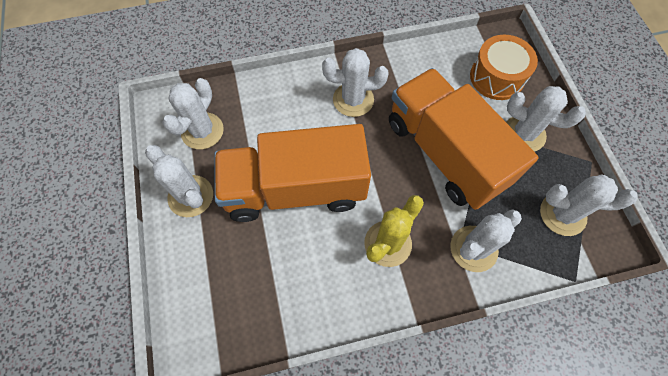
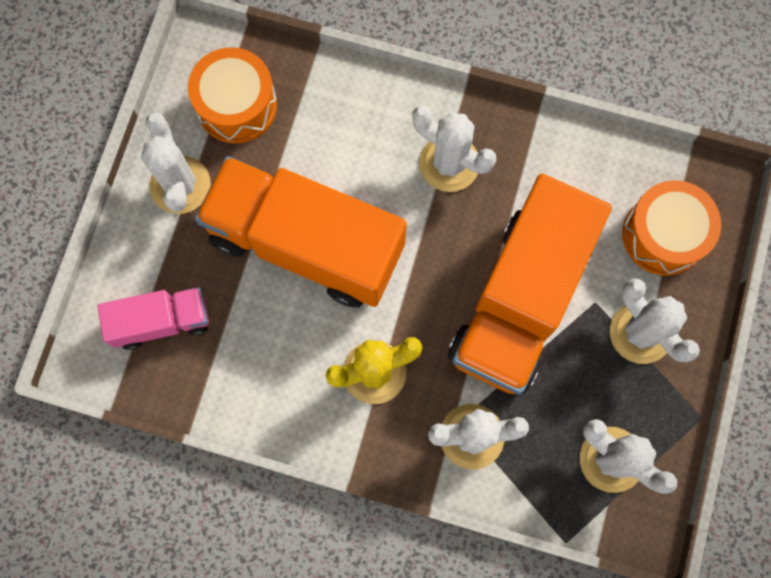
camera: 30 degrees right, 10 degrees up
white cactus [162,78,224,149] -> orange drum [188,47,277,143]
orange truck [389,68,539,210] -> orange truck turned 150 degrees counterclockwise [448,174,612,395]
none -> pink truck [97,287,209,350]

